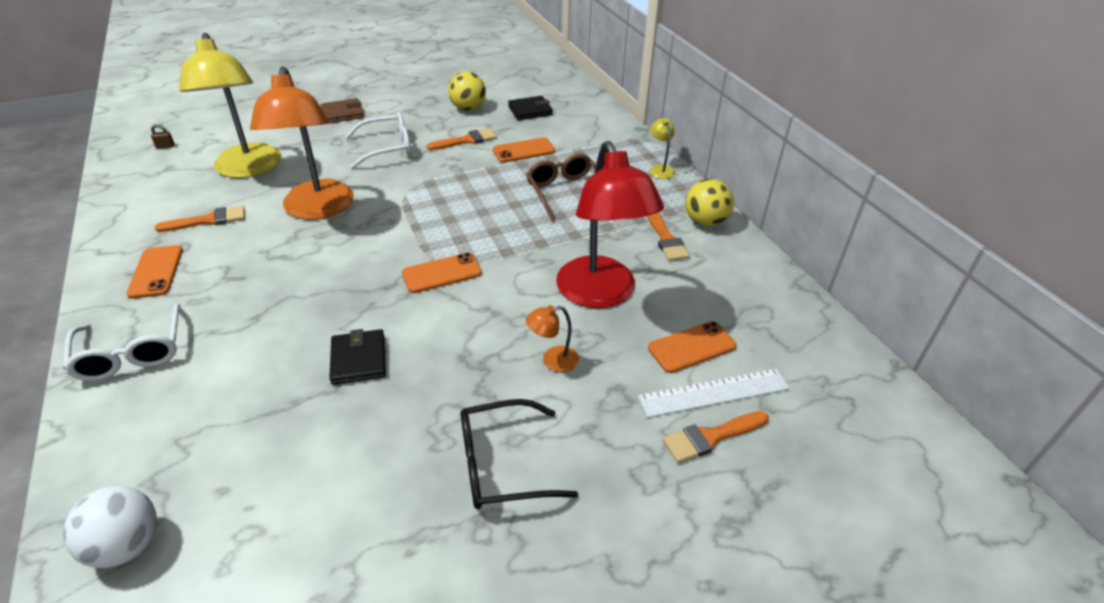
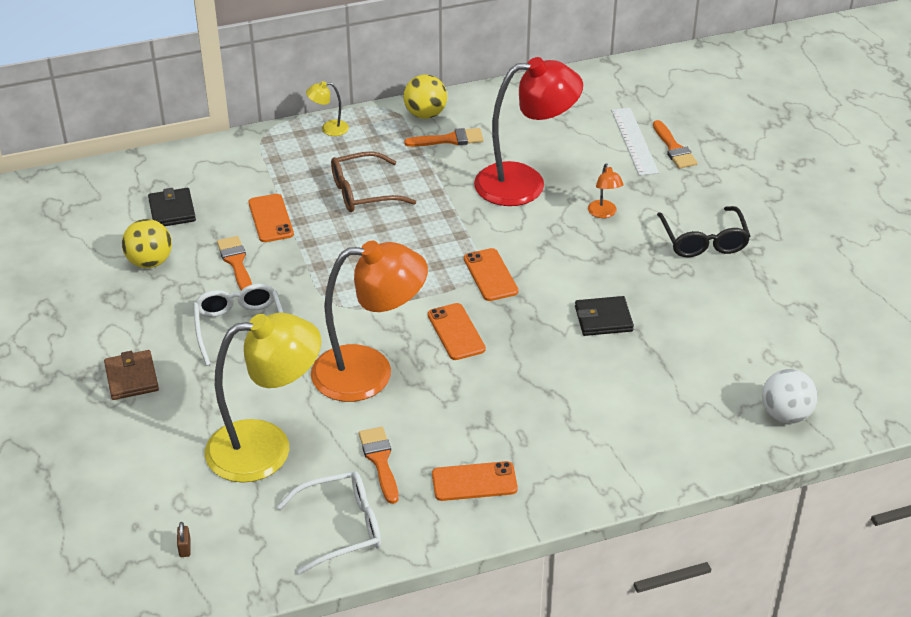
camera: 85 degrees left, 0 degrees up
white glasses [63,303,180,381] -> white glasses moved to [276,471,381,575]
orange phone [648,321,736,373] -> orange phone moved to [428,303,486,360]

